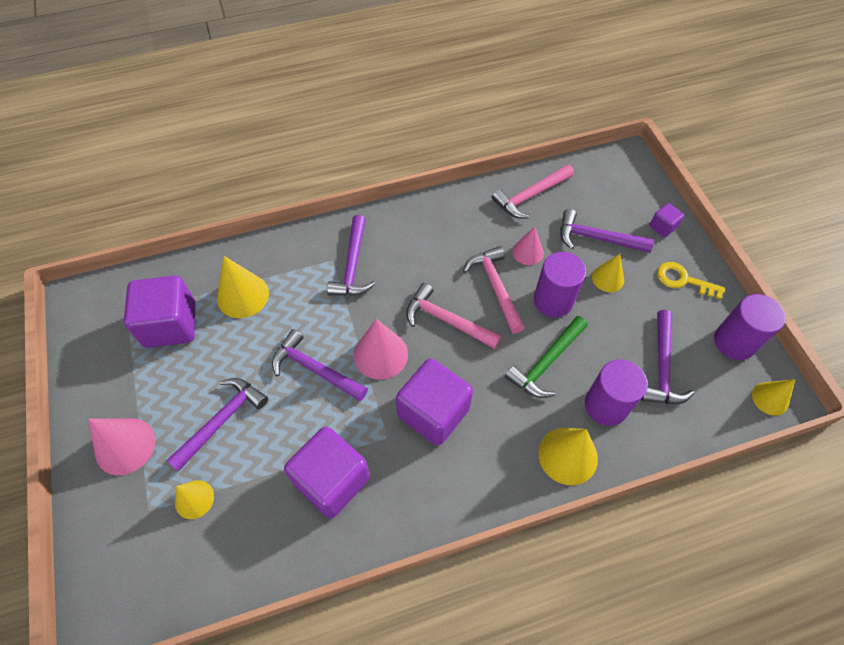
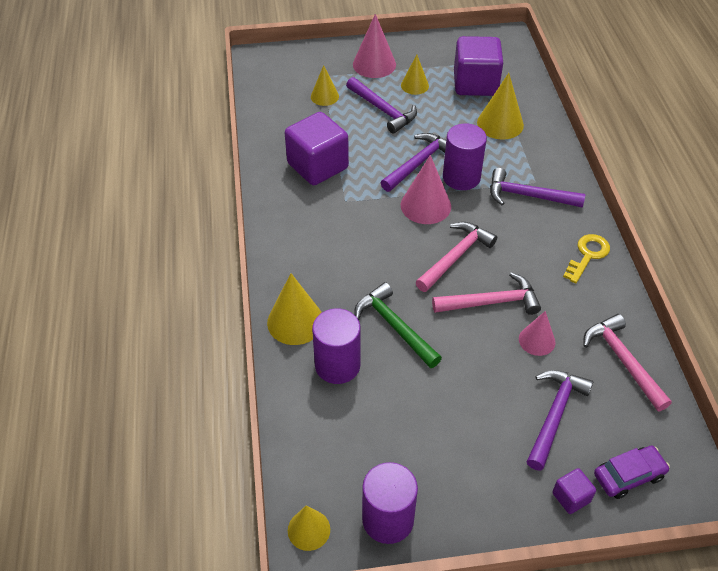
camera: 100 degrees right, 10 degrees down
purple cube [396,358,473,446] -> none
purple cylinder [534,252,586,317] -> purple cylinder moved to [443,123,487,190]
yellow cone [592,254,624,292] -> yellow cone moved to [401,55,429,95]
purple hammer [641,310,694,404] -> none
yellow key [657,262,725,299] -> yellow key moved to [563,234,610,283]
none -> purple car [594,446,670,499]

